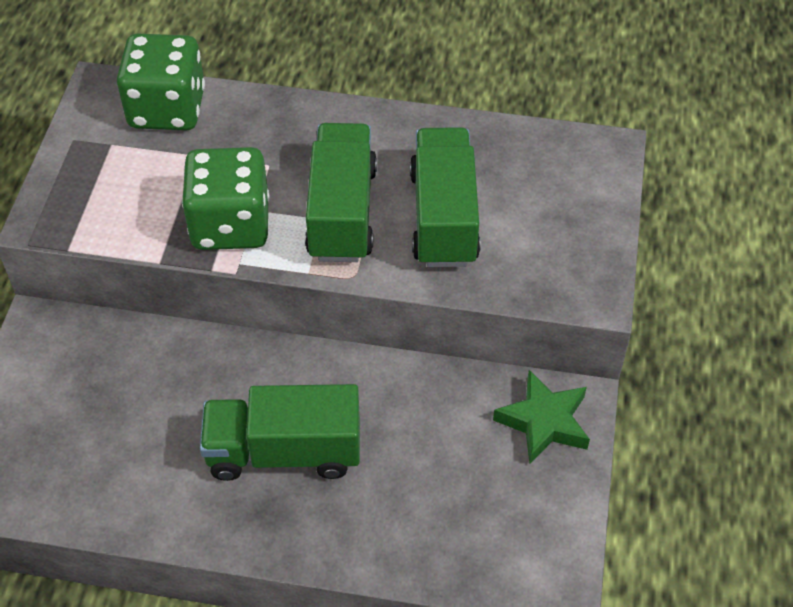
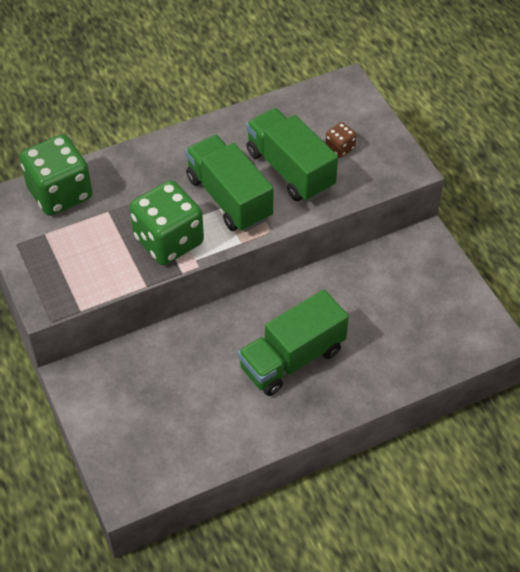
camera: 35 degrees left, 0 degrees up
green star [493,370,590,464] -> none
none -> brown dice [325,122,356,158]

